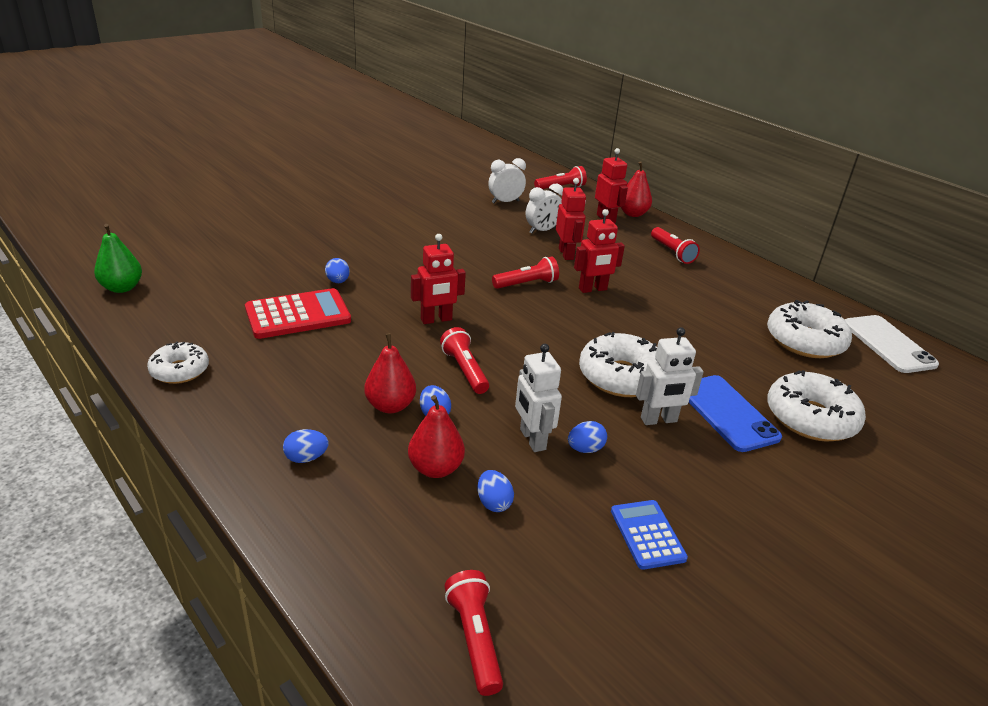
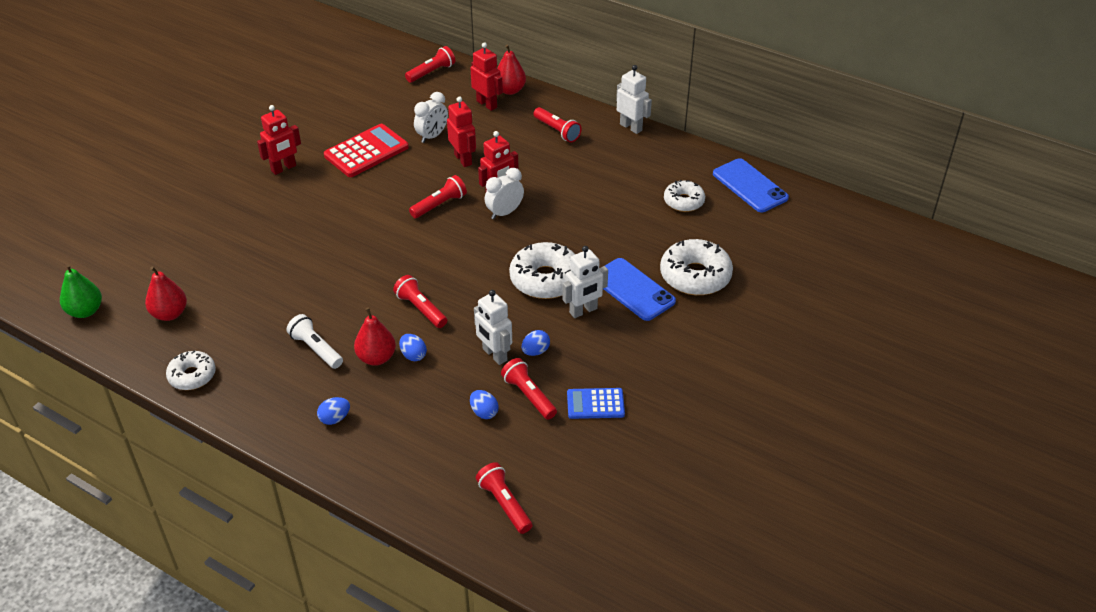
camera: 15 degrees left, 10 degrees up
red calculator [245,288,351,339] -> red calculator moved to [324,124,409,177]
blue egg [325,258,350,283] -> none
red pear [408,395,465,478] -> red pear moved to [145,266,187,321]
red robot [411,234,466,324] -> red robot moved to [257,105,301,175]
white clock [488,158,526,203] -> white clock moved to [485,168,524,219]
blue calculator [611,500,688,570] -> blue calculator turned 60 degrees counterclockwise [567,388,625,419]
white donut [767,300,852,358] -> white donut [664,180,705,212], size x0.61
white phone [845,315,939,373] -> blue phone [713,158,789,212]
none -> white flashlight [286,314,343,369]
none -> red flashlight [501,358,557,420]
none -> white robot [616,65,652,134]

